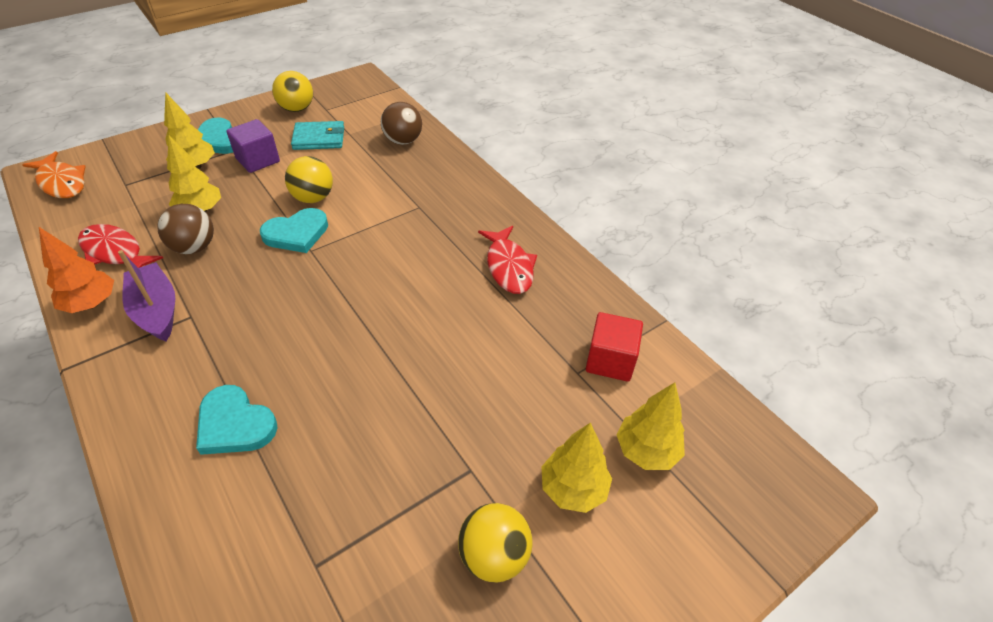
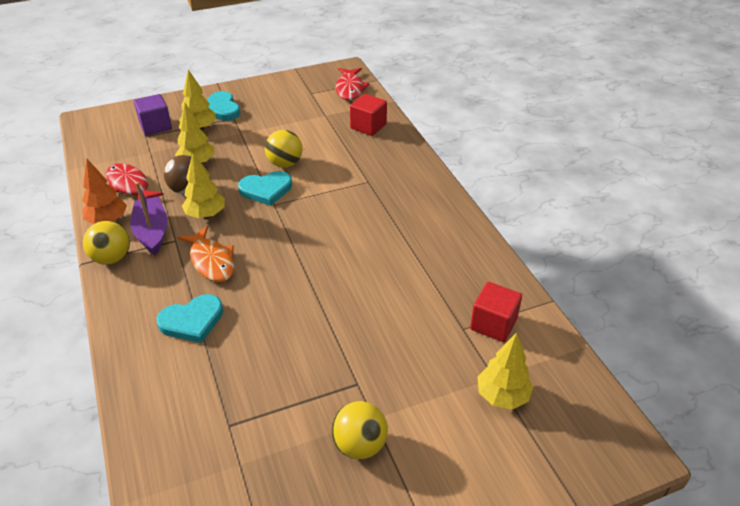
camera: 15 degrees right, 5 degrees down
orange fish [22,151,86,198] -> orange fish moved to [178,226,234,282]
turquoise heart [196,385,278,455] -> turquoise heart turned 75 degrees counterclockwise [157,294,223,343]
purple cube [226,119,280,173] -> purple cube moved to [134,94,172,136]
yellow ball [272,71,313,112] -> yellow ball moved to [83,221,130,265]
turquoise wallet [291,121,344,150] -> none
brown ball [381,102,422,145] -> red cube [350,94,387,136]
red fish [478,226,537,294] -> red fish moved to [335,68,369,101]
yellow tree [541,422,612,513] -> yellow tree moved to [182,153,225,218]

